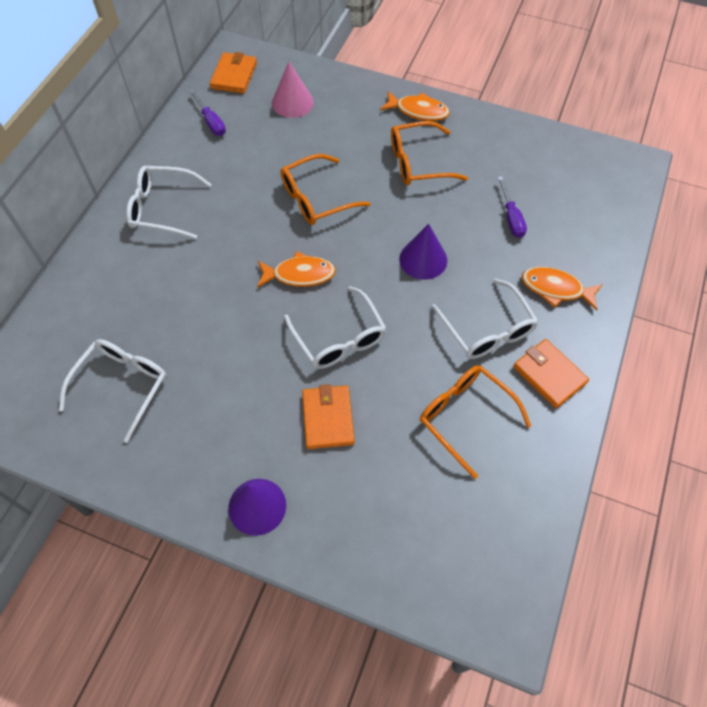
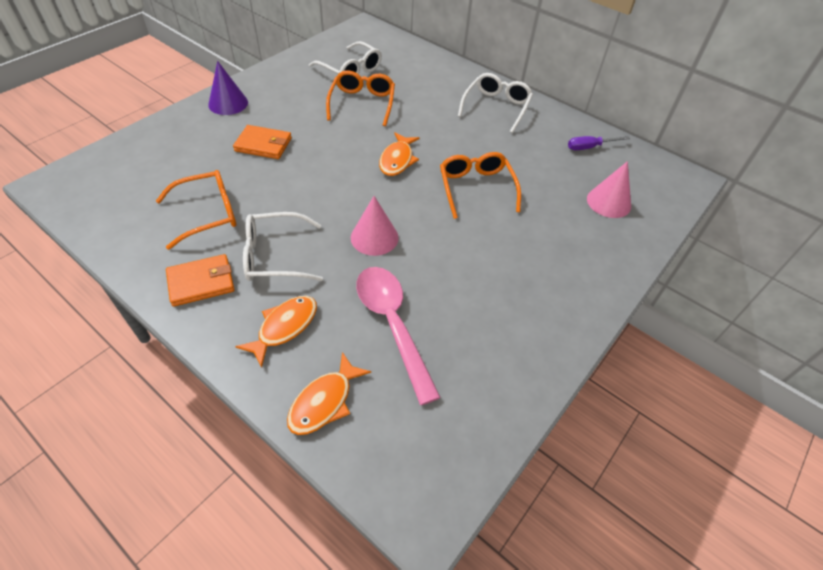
camera: 105 degrees right, 10 degrees down
orange wallet [210,52,257,94] -> none
white glasses [284,286,387,369] -> none
orange fish [380,91,450,121] -> orange fish moved to [287,352,371,435]
orange glasses [391,121,468,185] -> orange glasses moved to [326,70,395,126]
purple cone [399,224,447,280] -> pink cone [351,196,399,256]
purple screwdriver [498,176,527,238] -> pink spoon [356,267,441,405]

